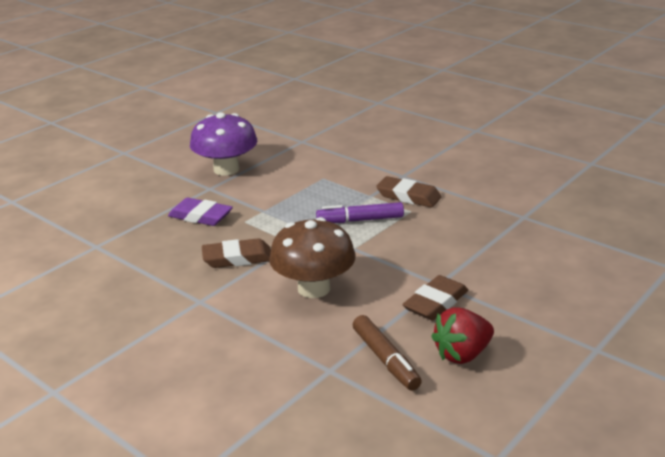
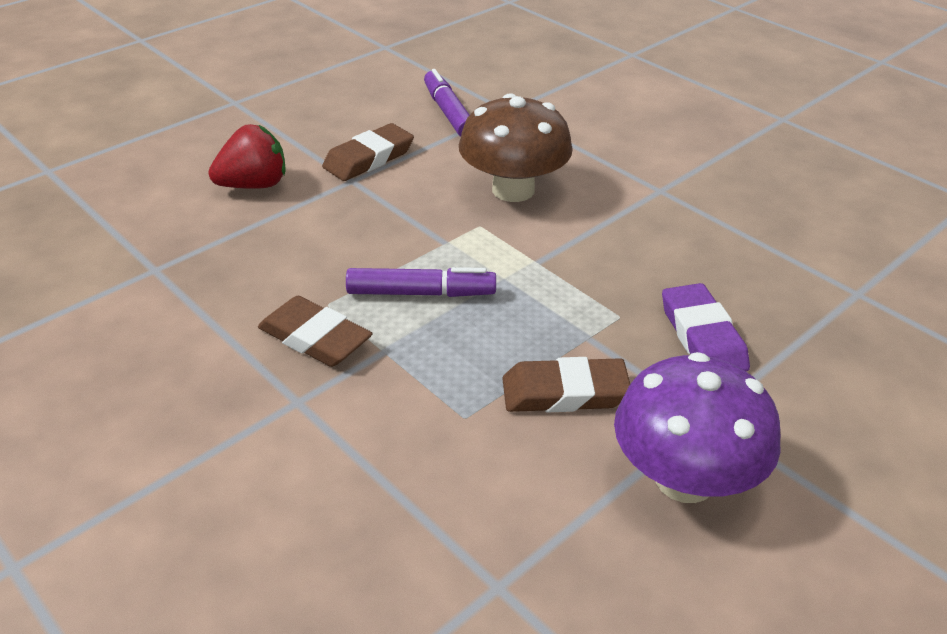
camera: 175 degrees left, 10 degrees up
purple eraser [168,198,233,226] -> purple eraser turned 45 degrees clockwise [662,283,750,372]
brown eraser [202,238,271,268] -> brown eraser moved to [502,357,630,412]
brown marker [353,315,422,391] -> purple marker [424,69,469,137]
red strawberry [431,307,494,364] -> red strawberry moved to [208,124,286,189]

